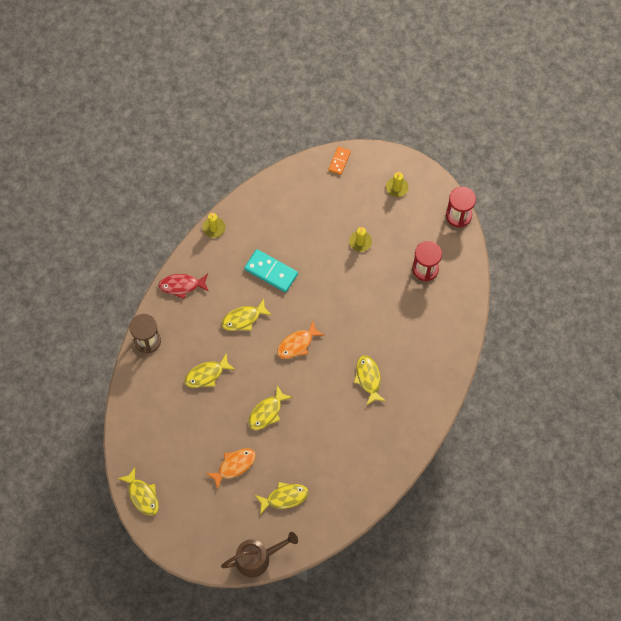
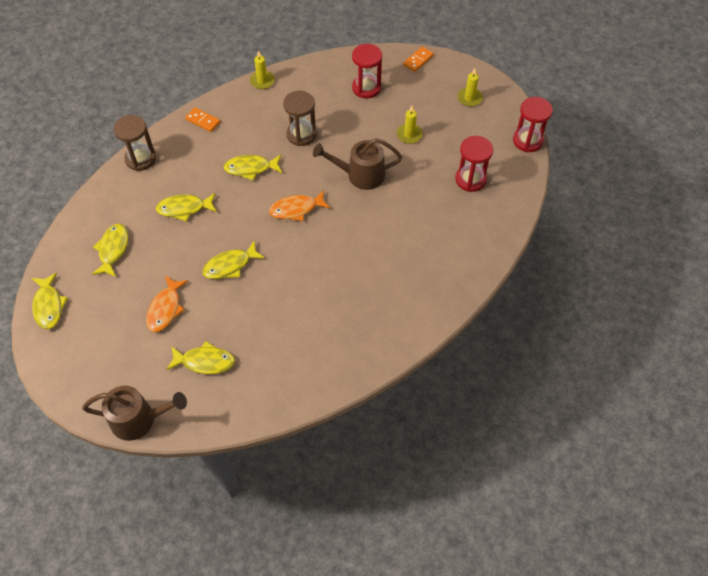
camera: 20 degrees right, 10 degrees down
red fish [158,274,209,299] -> orange domino [185,107,220,132]
orange fish [206,448,256,490] -> orange fish turned 120 degrees clockwise [146,276,188,332]
turquoise domino [244,249,298,292] -> brown hourglass [283,91,317,146]
yellow fish [354,355,386,406] -> yellow fish moved to [92,224,128,277]
none -> brown watering can [313,138,402,190]
none -> red hourglass [352,44,382,99]

